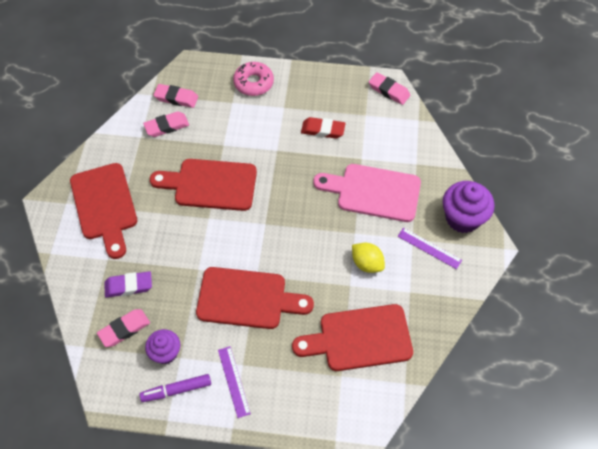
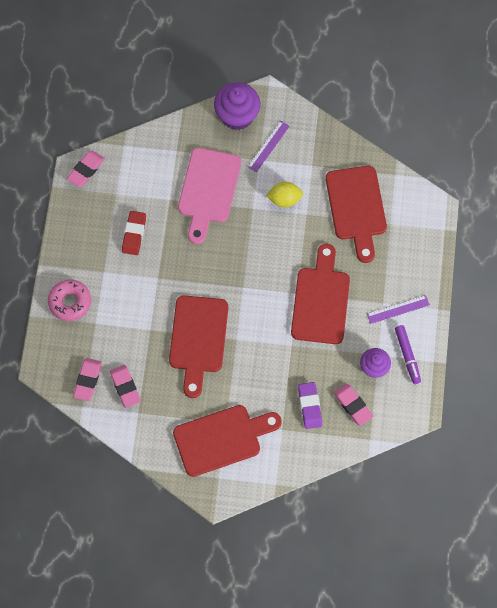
camera: 90 degrees left, 10 degrees up
yellow lemon [352,243,385,273] -> yellow lemon turned 45 degrees clockwise [266,182,303,207]

